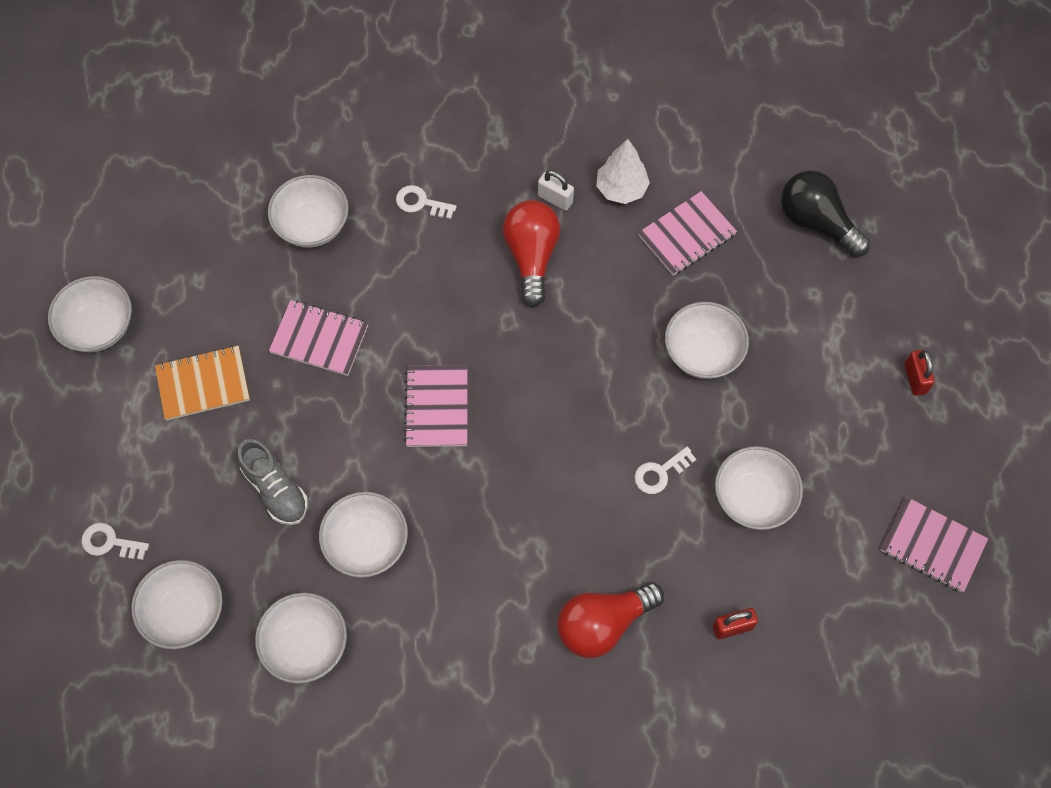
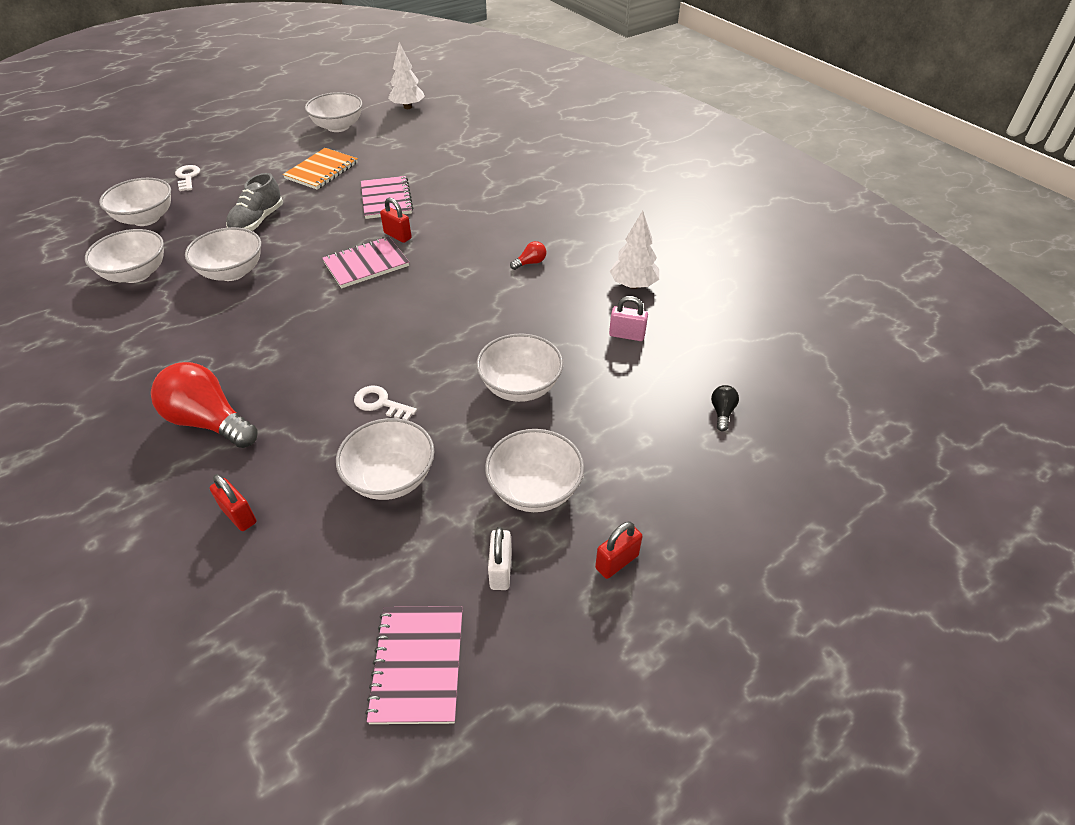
camera: 60 degrees right, 20 degrees down
orange notebook [155,346,250,420] -> orange notebook turned 75 degrees clockwise [283,148,358,190]
white bowl [268,175,349,248] -> white bowl moved to [485,429,584,512]
white key [396,185,457,219] -> none
red light bulb [503,200,560,307] -> red light bulb [510,241,546,270], size x0.43
white padlock [538,170,574,211] -> white padlock moved to [488,527,512,590]
pink notebook [638,191,737,275] -> pink padlock [609,296,648,341]
black light bulb [781,170,870,257] -> black light bulb [711,385,739,431], size x0.43
none -> red padlock [380,197,412,243]
none -> white tree [388,42,425,109]

